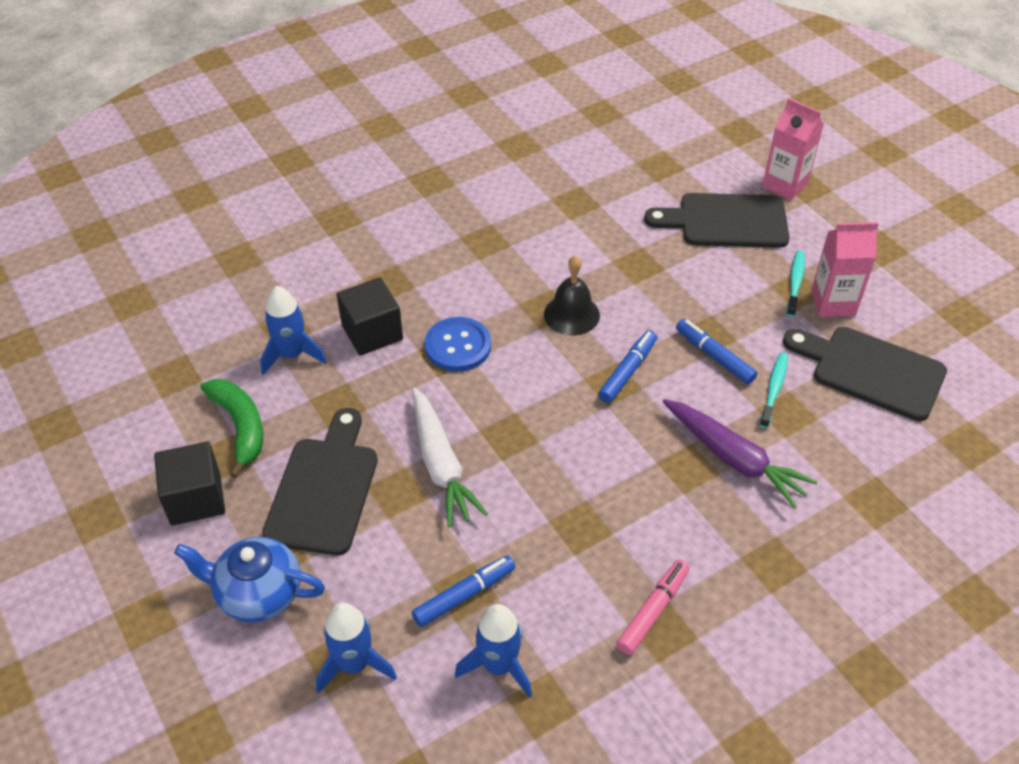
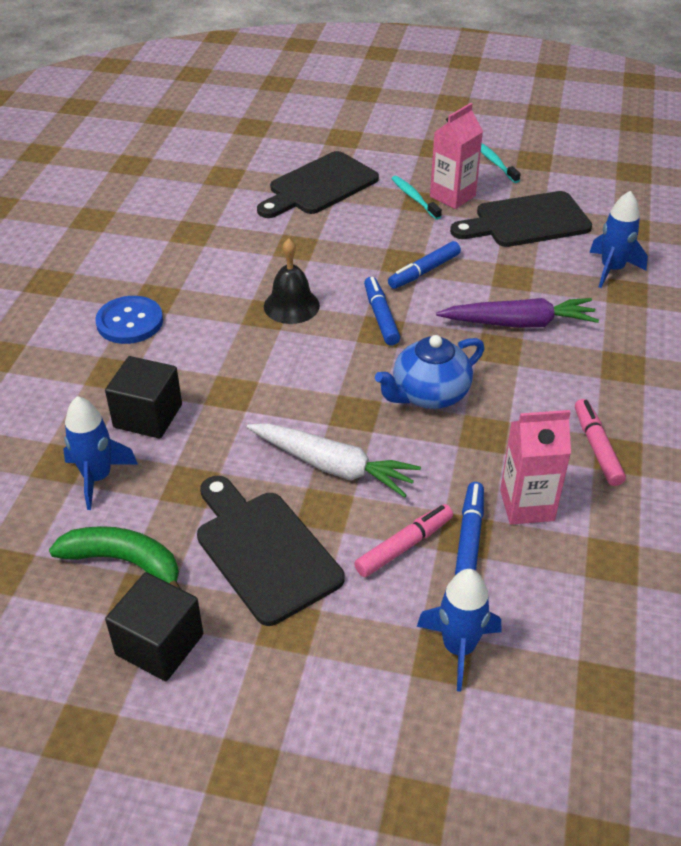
camera: 45 degrees left, 5 degrees down
blue teapot [174,537,325,622] -> blue teapot moved to [375,335,485,409]
blue button [424,317,491,372] -> blue button moved to [95,296,163,344]
blue rocket [455,604,532,698] -> blue rocket moved to [589,191,648,288]
blue marker [676,319,757,384] -> blue marker turned 45 degrees counterclockwise [388,241,461,289]
turquoise toothbrush [759,353,788,428] -> turquoise toothbrush moved to [481,143,521,183]
pink carton [762,98,824,201] -> pink carton moved to [500,410,571,525]
none -> pink marker [354,504,453,577]

